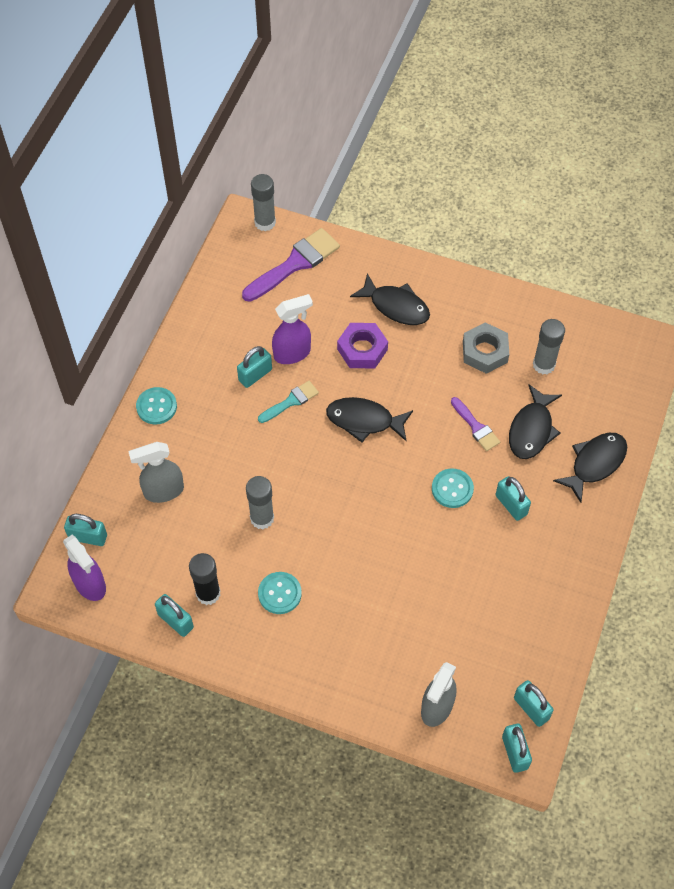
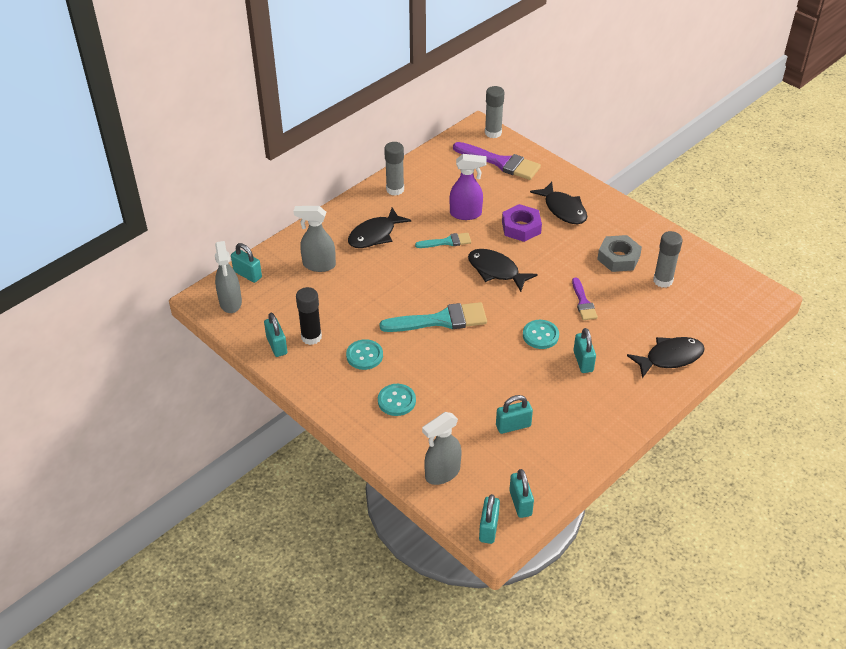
camera: 25 degrees right, 15 degrees down
purple spray bottle [63,534,106,601] -> grey spray bottle [215,241,242,313]
turquoise button [136,387,177,425] -> turquoise button moved to [378,384,416,416]
turquoise padlock [237,346,272,388] -> turquoise padlock moved to [496,395,533,434]
purple brush [242,228,340,302] -> purple brush turned 45 degrees clockwise [453,142,541,180]
grey glue stick [246,476,274,529] -> grey glue stick moved to [384,142,404,196]
black fish [509,384,562,459] -> black fish moved to [348,208,411,248]
none -> turquoise brush [379,302,487,332]

